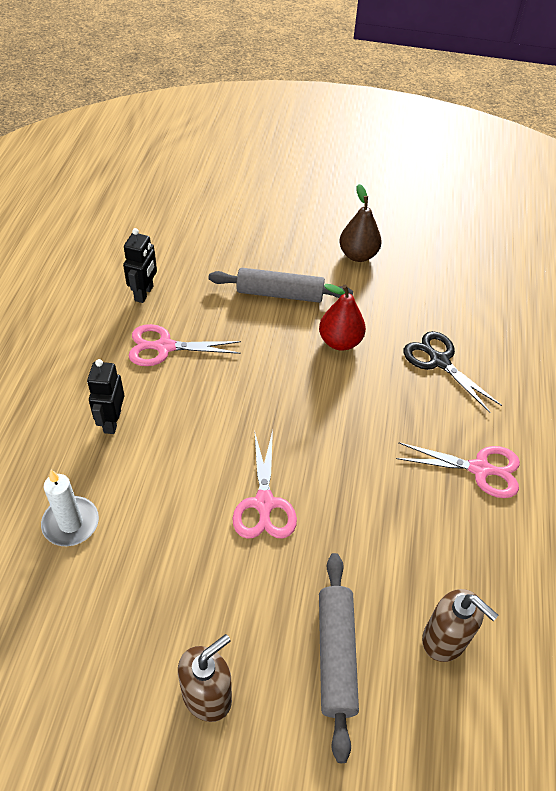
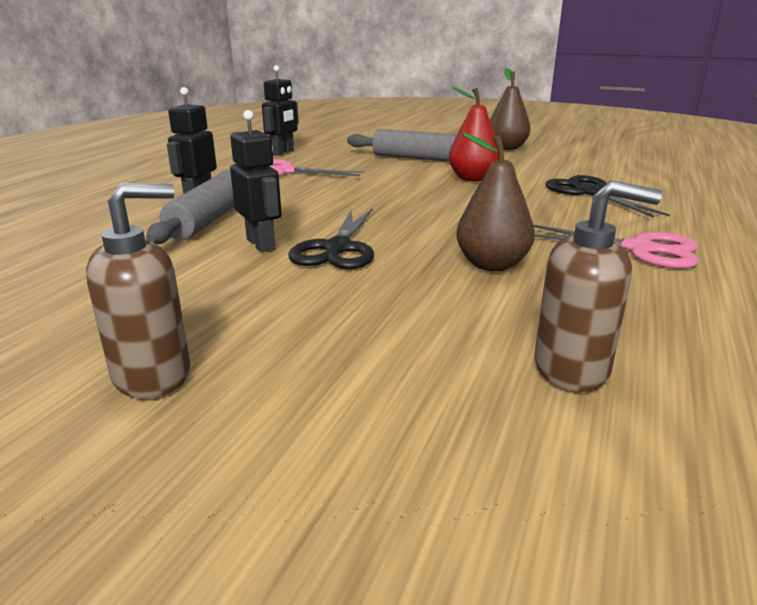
camera: 15 degrees right, 25 degrees down
white candle [41,470,99,546] -> none
pink scissors [232,430,297,539] -> black scissors [288,208,374,269]
grey rolling pin [319,553,359,763] -> grey rolling pin moved to [146,170,234,244]
brown soap dispenser [422,589,498,662] -> brown soap dispenser turned 45 degrees counterclockwise [535,180,662,392]
none -> black robot [230,110,282,252]
none -> brown pear [456,132,535,272]

